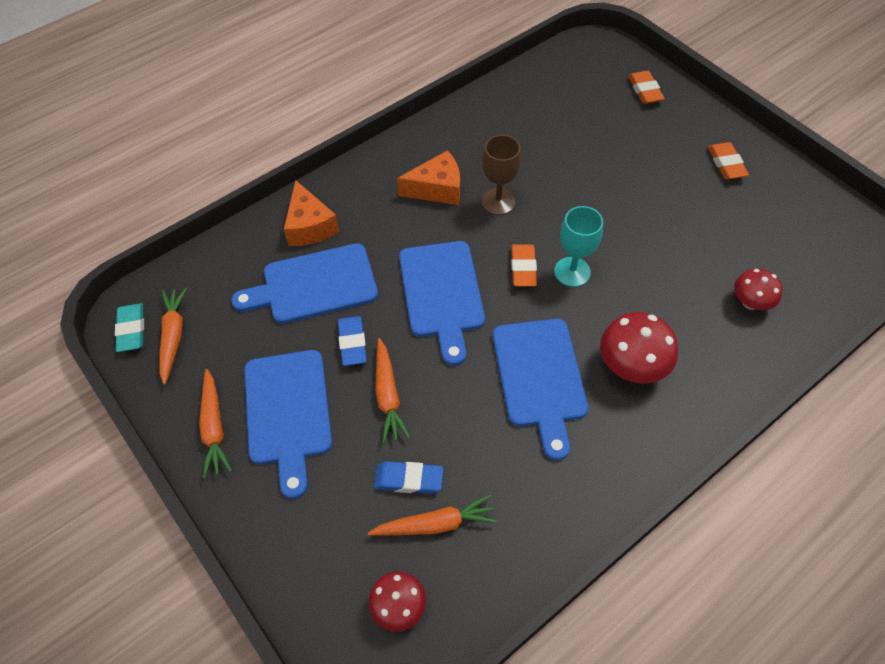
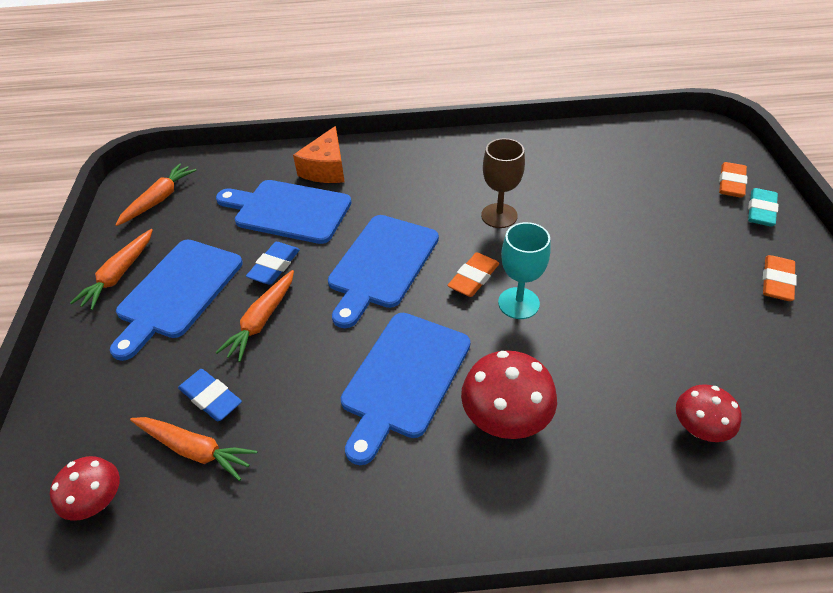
camera: 35 degrees right, 10 degrees down
turquoise eraser [115,303,144,352] -> turquoise eraser moved to [748,188,779,227]
orange cheese [397,150,460,205] -> none

